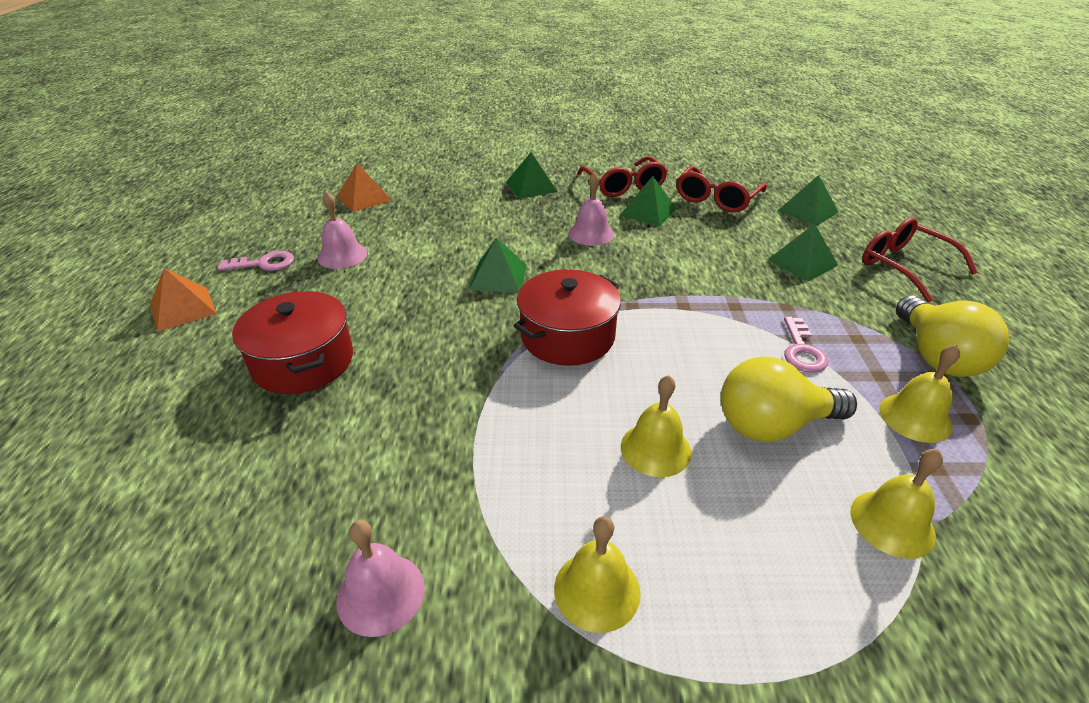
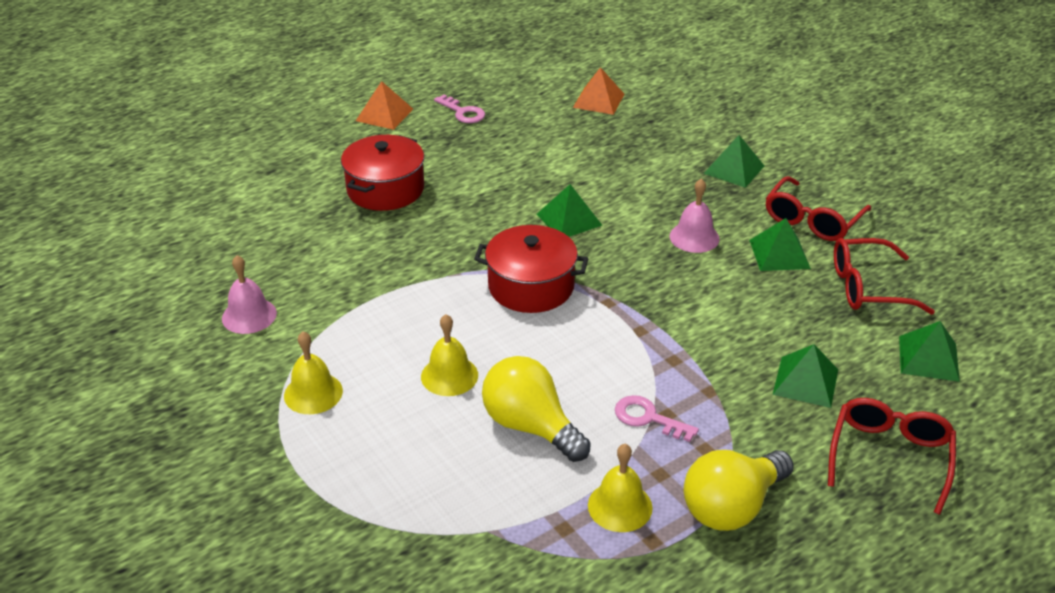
camera: 55 degrees right, 0 degrees up
pink bell [317,192,367,269] -> none
pink key [784,317,828,373] -> pink key turned 60 degrees clockwise [615,395,699,442]
yellow bell [850,449,943,559] -> none

